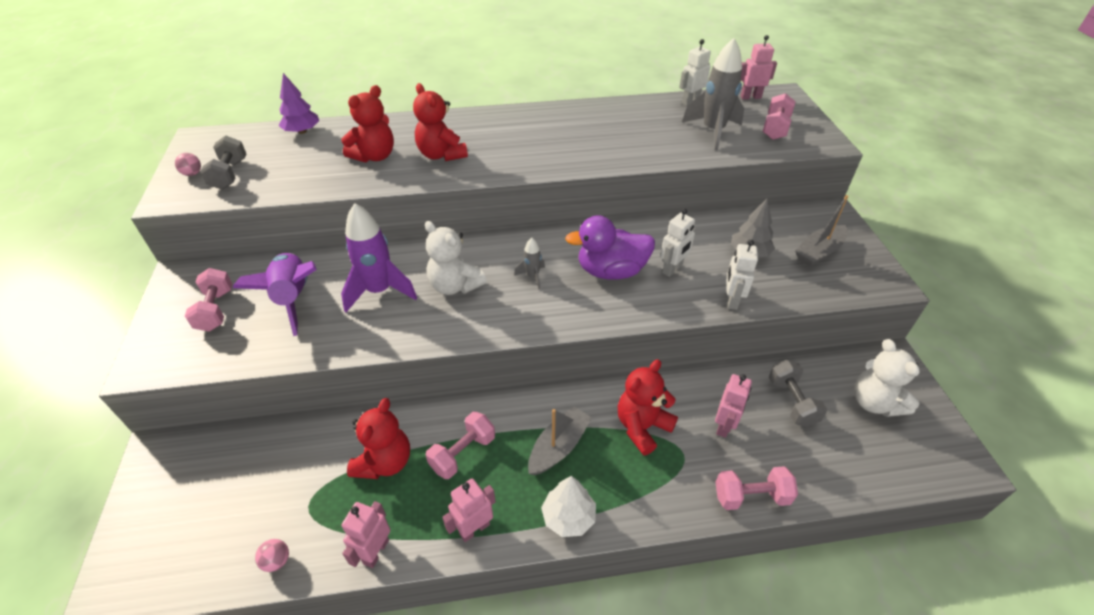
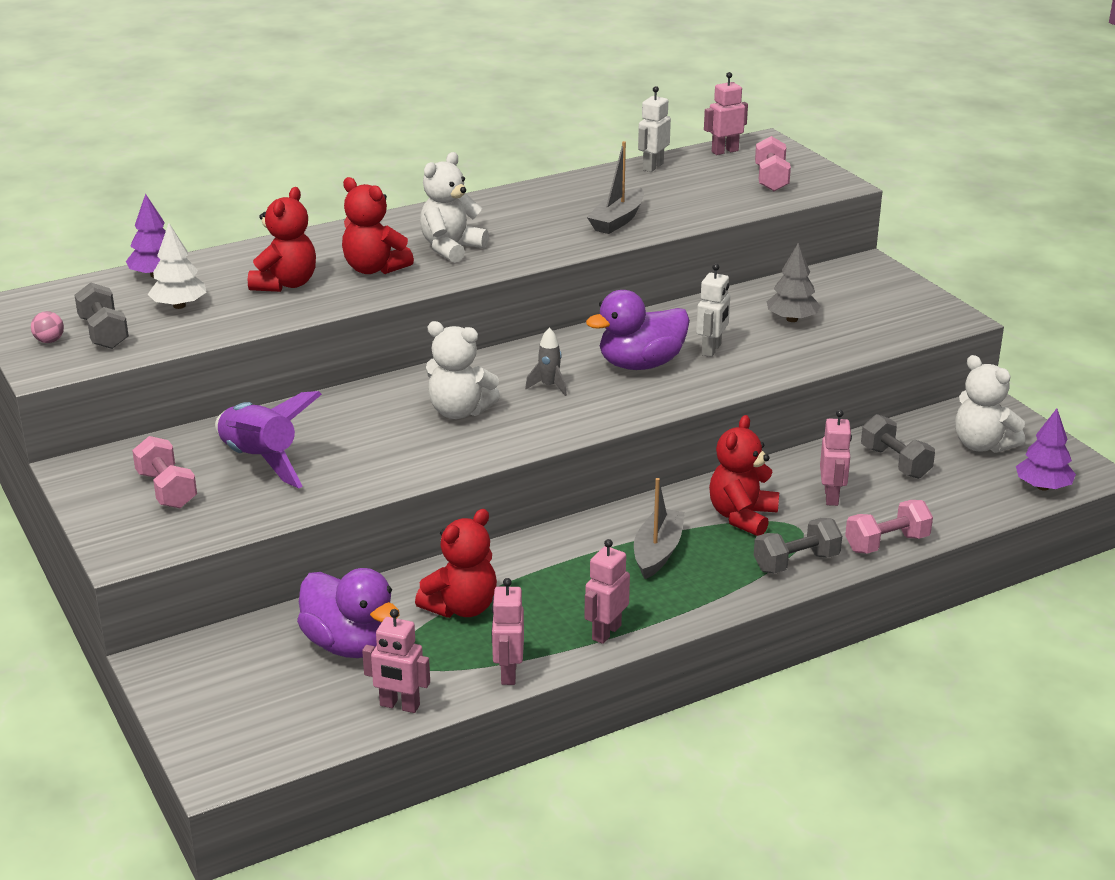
camera: 20 degrees left, 15 degrees down
pink ball [255,539,289,572] -> pink robot [362,609,430,713]
purple rocket [341,203,417,312] -> none
red teddy bear [347,398,410,479] -> red teddy bear turned 45 degrees clockwise [415,509,497,618]
pink dumbbell [426,412,495,479] -> none
white tree [541,476,596,537] -> white tree moved to [148,223,206,309]
grey rocket [682,38,744,150] -> none
white robot [726,240,758,310] -> none
grey boat [795,195,848,267] -> grey boat moved to [587,141,644,234]
none -> purple duck [297,568,400,658]
none -> white teddy bear [420,152,489,263]
none -> grey dumbbell [754,518,842,573]
none -> purple tree [1016,408,1076,490]

